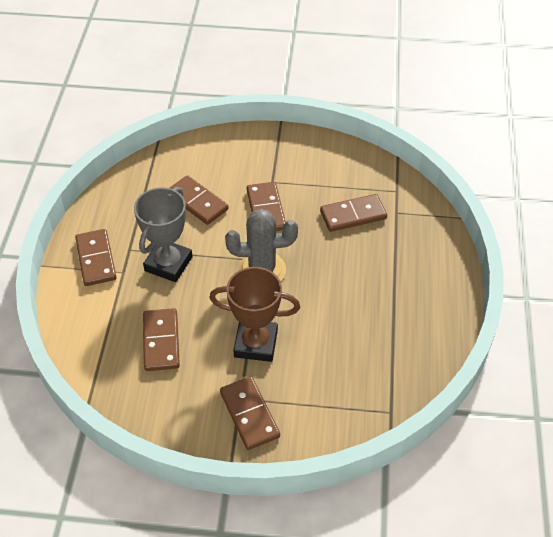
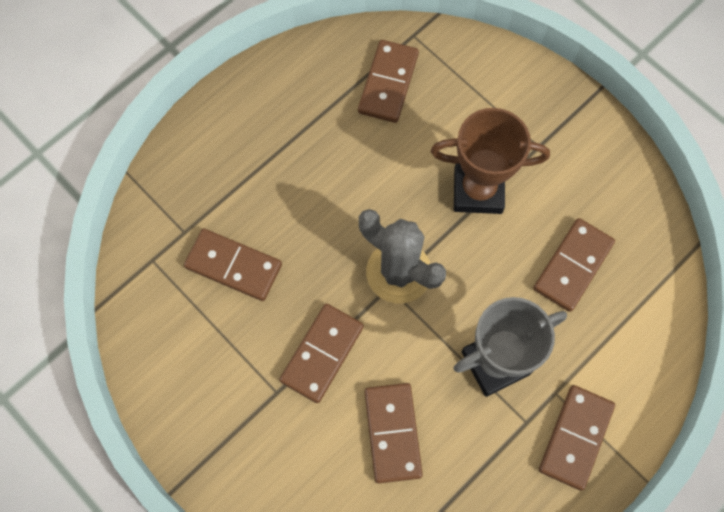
camera: 140 degrees left, 20 degrees up
brown trophy [210,267,300,362] -> brown trophy turned 45 degrees counterclockwise [431,108,550,214]
brown domino [220,376,280,450] -> brown domino moved to [358,40,419,123]

